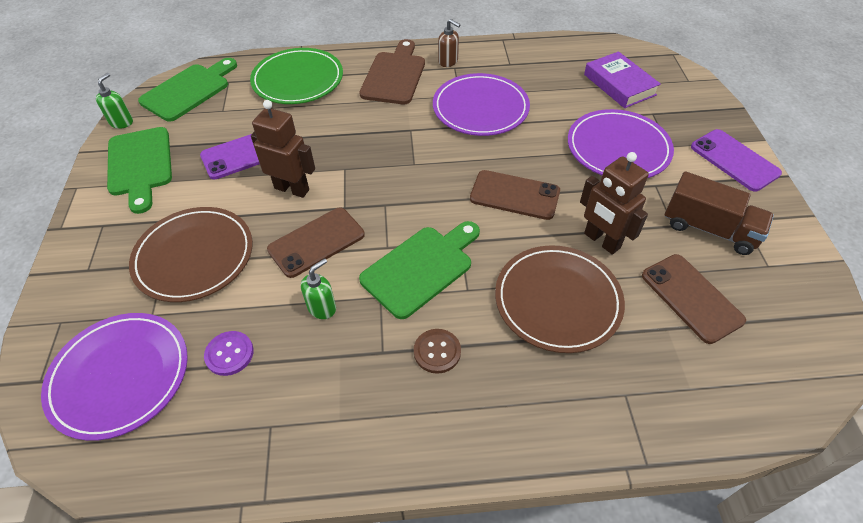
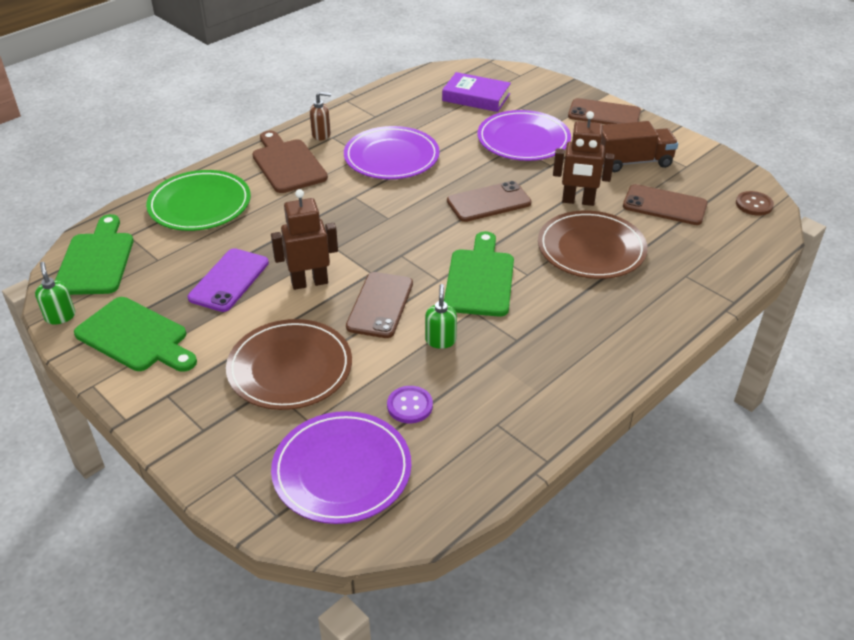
camera: 40 degrees left, 10 degrees down
brown button [414,329,461,374] -> brown button moved to [736,191,774,216]
purple phone [691,129,782,192] -> brown phone [568,98,641,125]

